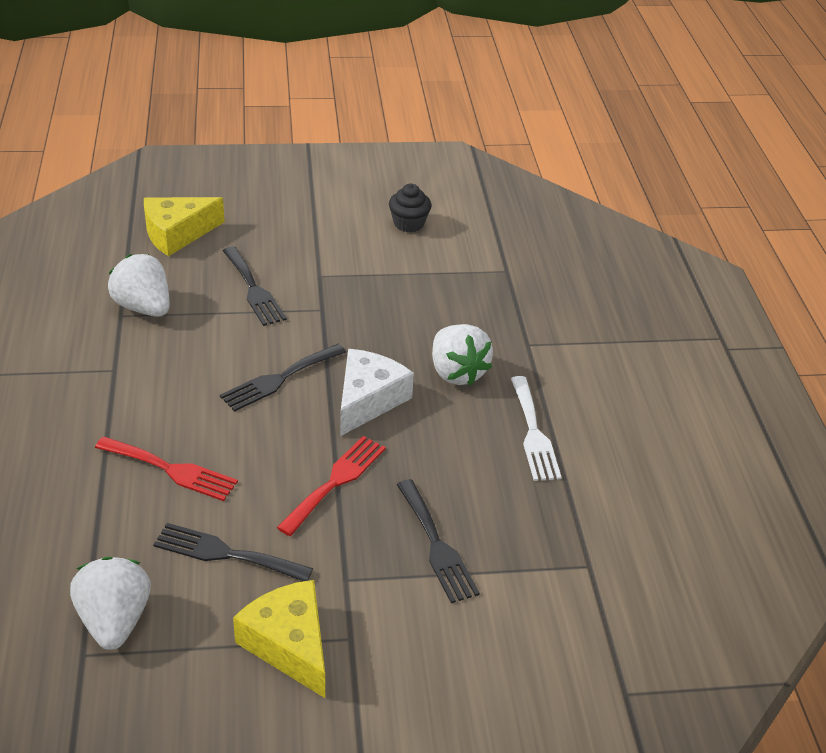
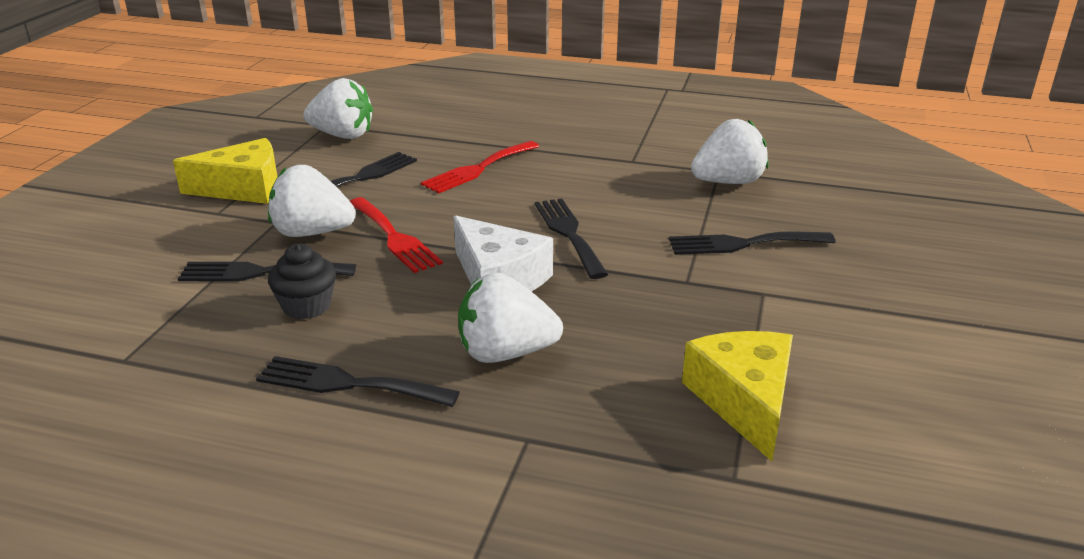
camera: 115 degrees right, 10 degrees down
yellow cheese [144,197,225,256] -> yellow cheese moved to [682,331,793,461]
black cupcake [389,184,432,232] -> black cupcake moved to [268,244,336,320]
white fork [511,376,562,481] -> black fork [256,356,460,407]
none -> white strawberry [268,165,356,237]

